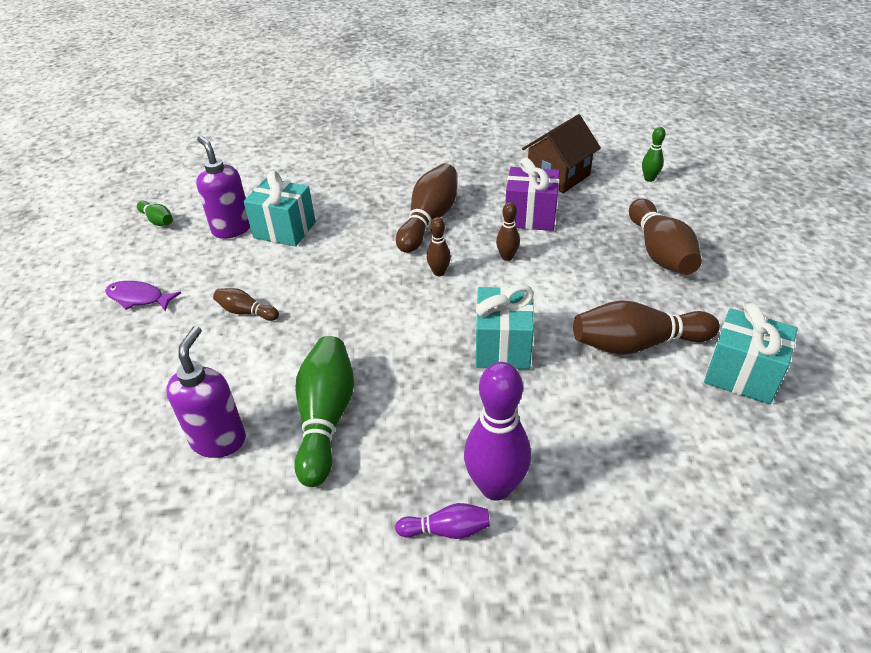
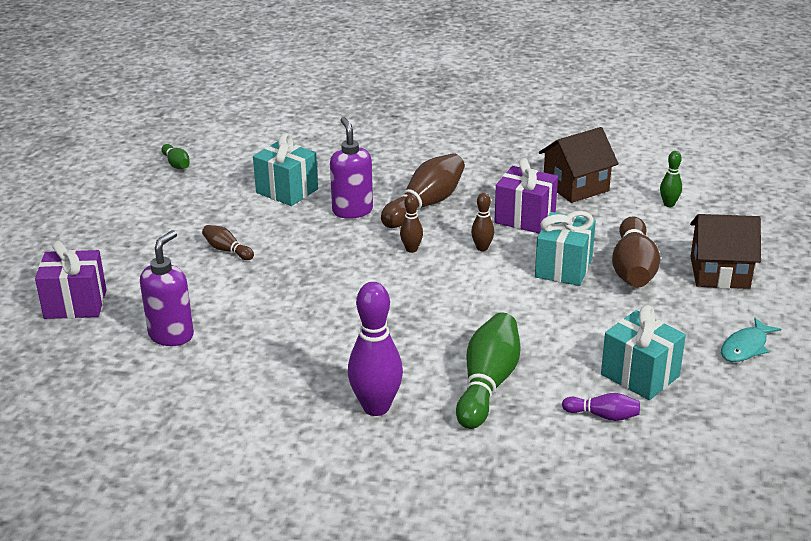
camera: 15 degrees right, 10 degrees down
purple fish [105,281,181,311] -> none
purple soap dispenser [196,136,250,239] -> purple soap dispenser moved to [330,117,373,219]
green bowling pin [294,336,354,487] -> green bowling pin moved to [456,312,520,429]
purple bowling pin [395,503,490,539] -> purple bowling pin moved to [562,393,640,421]
turquoise gift [476,284,534,369] -> turquoise gift moved to [535,211,596,286]
brown bowling pin [573,300,720,355] -> none
none -> purple gift [35,241,107,319]
none -> brown house [690,214,761,289]
none -> turquoise fish [721,318,781,362]

